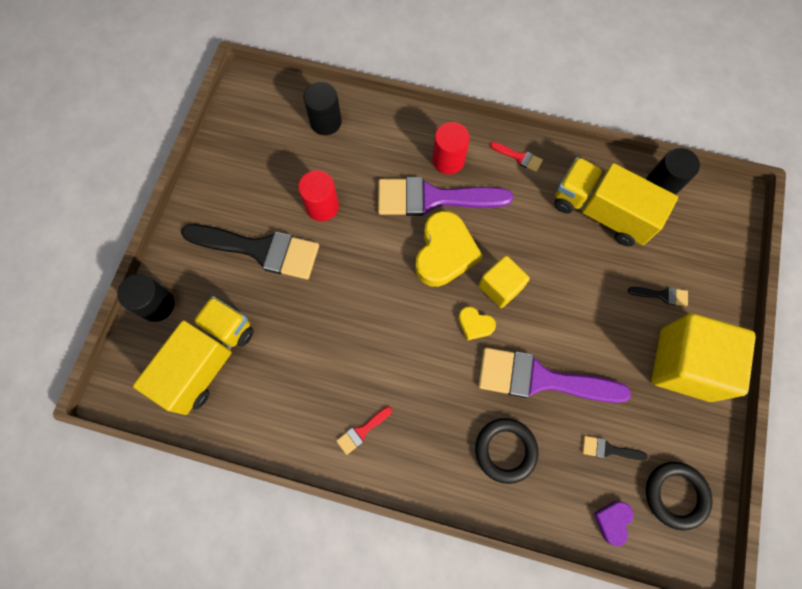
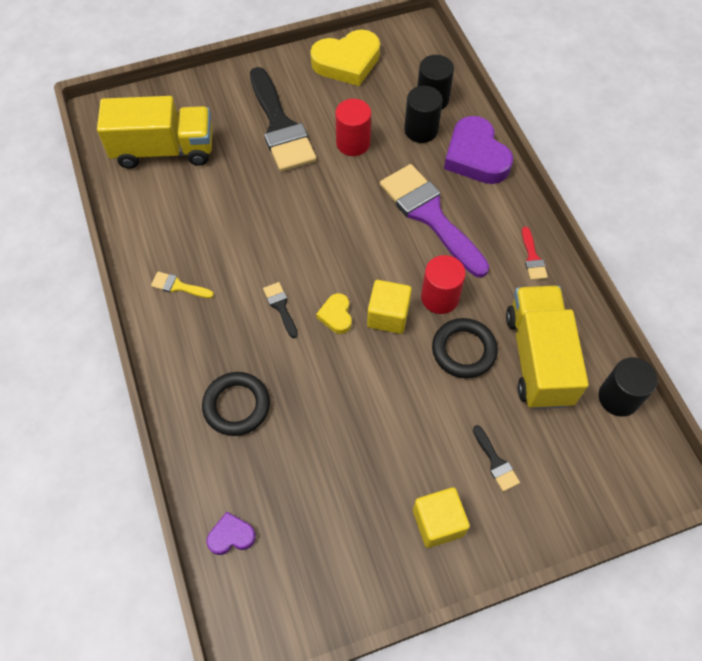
camera: 55 degrees right, 10 degrees down
black cylinder [117,274,174,322] -> black cylinder moved to [404,86,443,143]
red brush [336,406,392,455] -> yellow brush [151,272,214,298]
yellow heart [415,211,483,287] -> yellow heart moved to [310,30,380,86]
red cylinder [433,122,470,174] -> red cylinder moved to [421,255,466,314]
purple brush [478,347,631,403] -> none
black brush [582,436,648,460] -> black brush moved to [263,282,298,338]
black ring [646,462,713,531] -> black ring moved to [432,318,498,378]
yellow cube [651,313,756,402] -> yellow cube [413,487,470,548], size x0.56
none -> purple heart [444,116,513,184]

